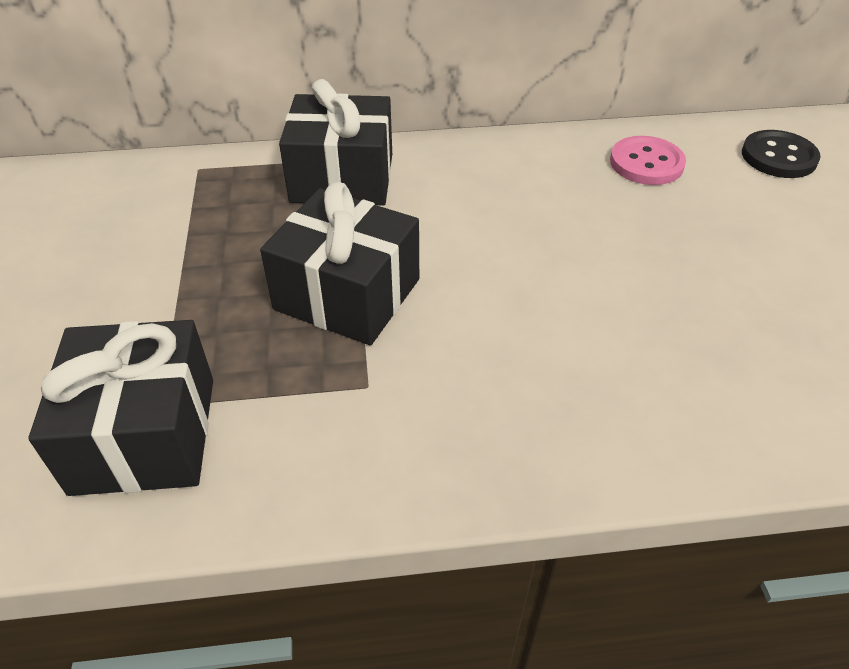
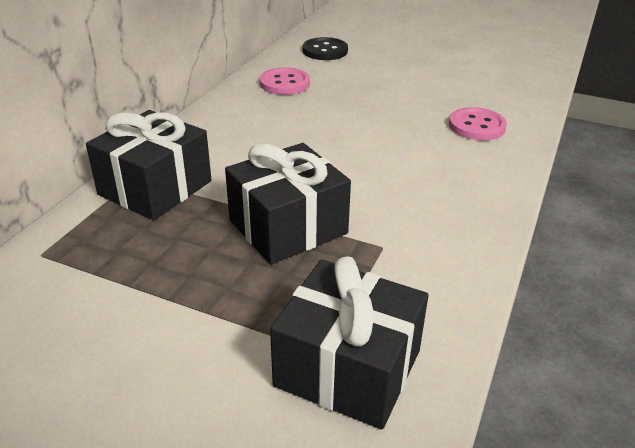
camera: 60 degrees left, 10 degrees down
none -> pink button [449,107,507,141]

